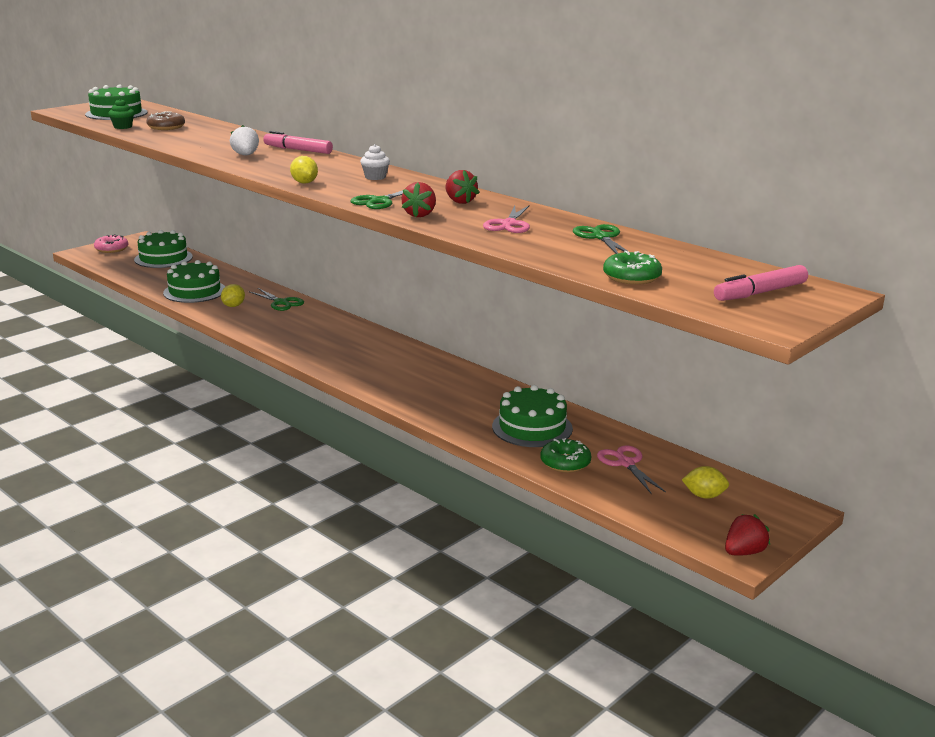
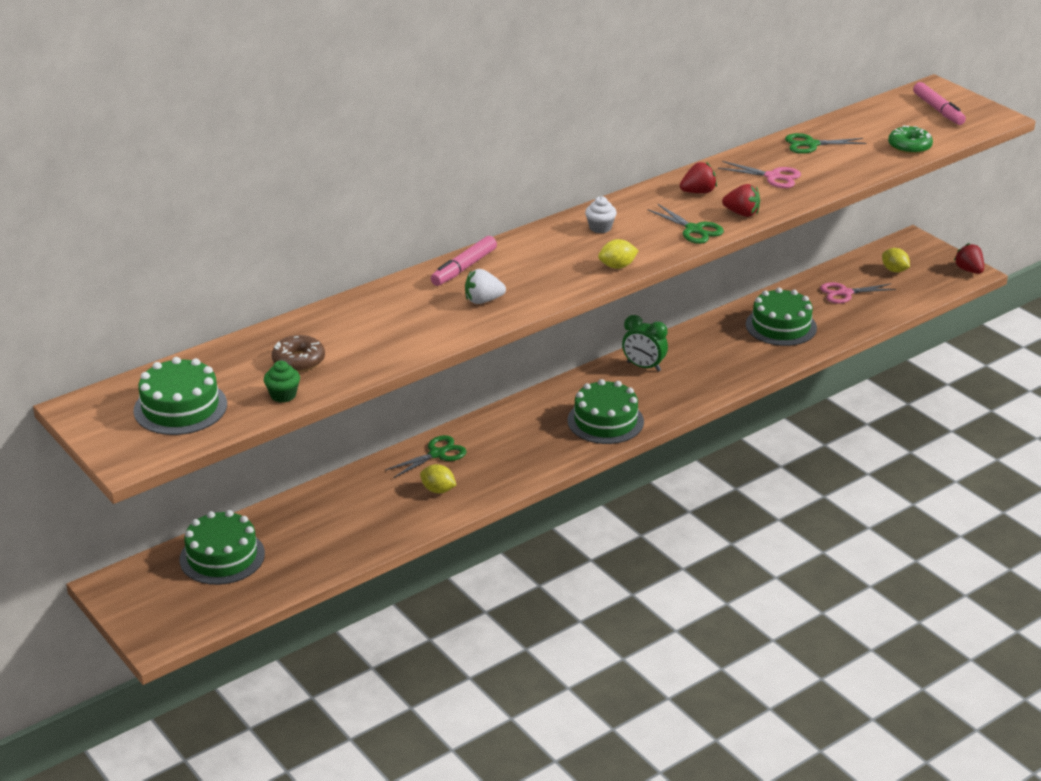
camera: 80 degrees left, 10 degrees up
pink donut [94,234,128,253] -> none
green cake [163,260,225,303] -> green cake moved to [568,379,644,444]
green donut [540,438,591,473] -> none
yellow lemon [682,466,729,499] -> yellow lemon turned 60 degrees counterclockwise [882,248,910,272]
none -> green clock [622,315,668,372]

